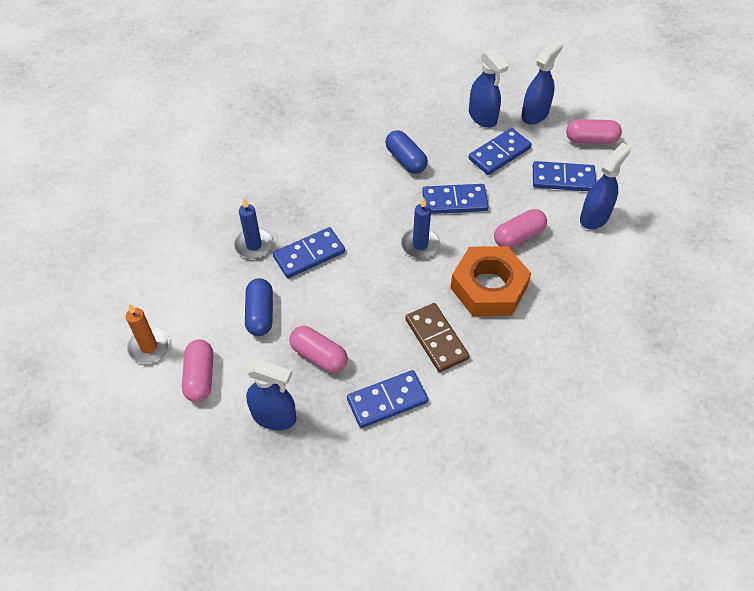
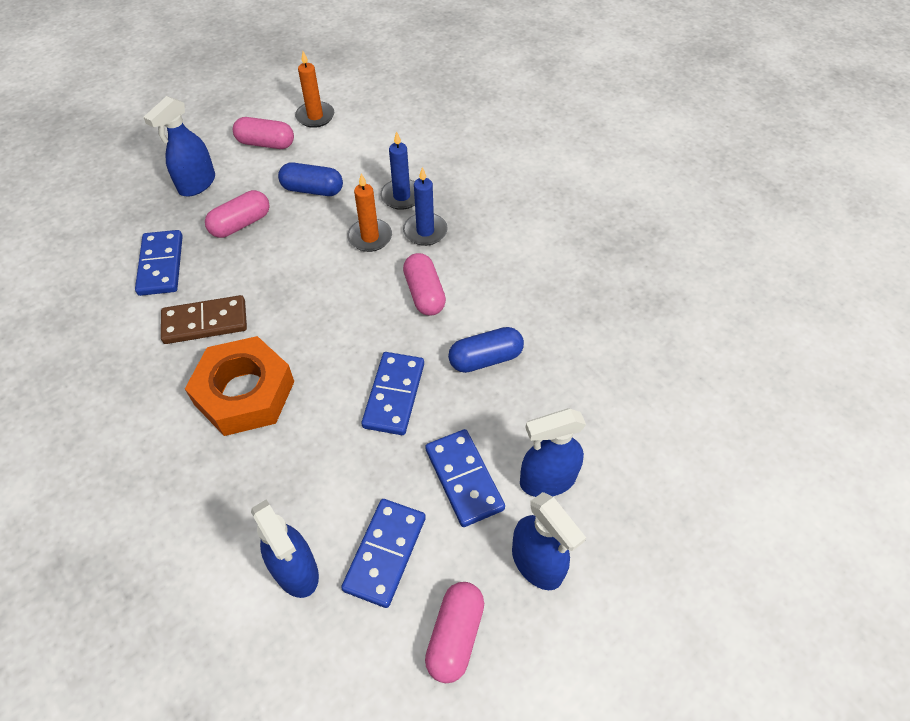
camera: 105 degrees right, 0 degrees up
blue domino [273,227,345,278] -> orange candle [347,173,392,252]
blue candle [401,198,440,258] -> blue candle moved to [403,167,448,246]
pink capsule [494,209,547,248] -> pink capsule moved to [403,253,446,316]

